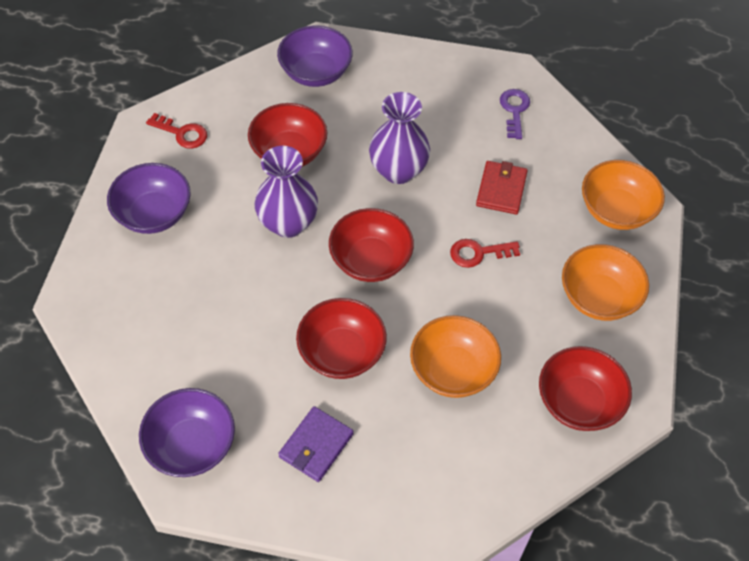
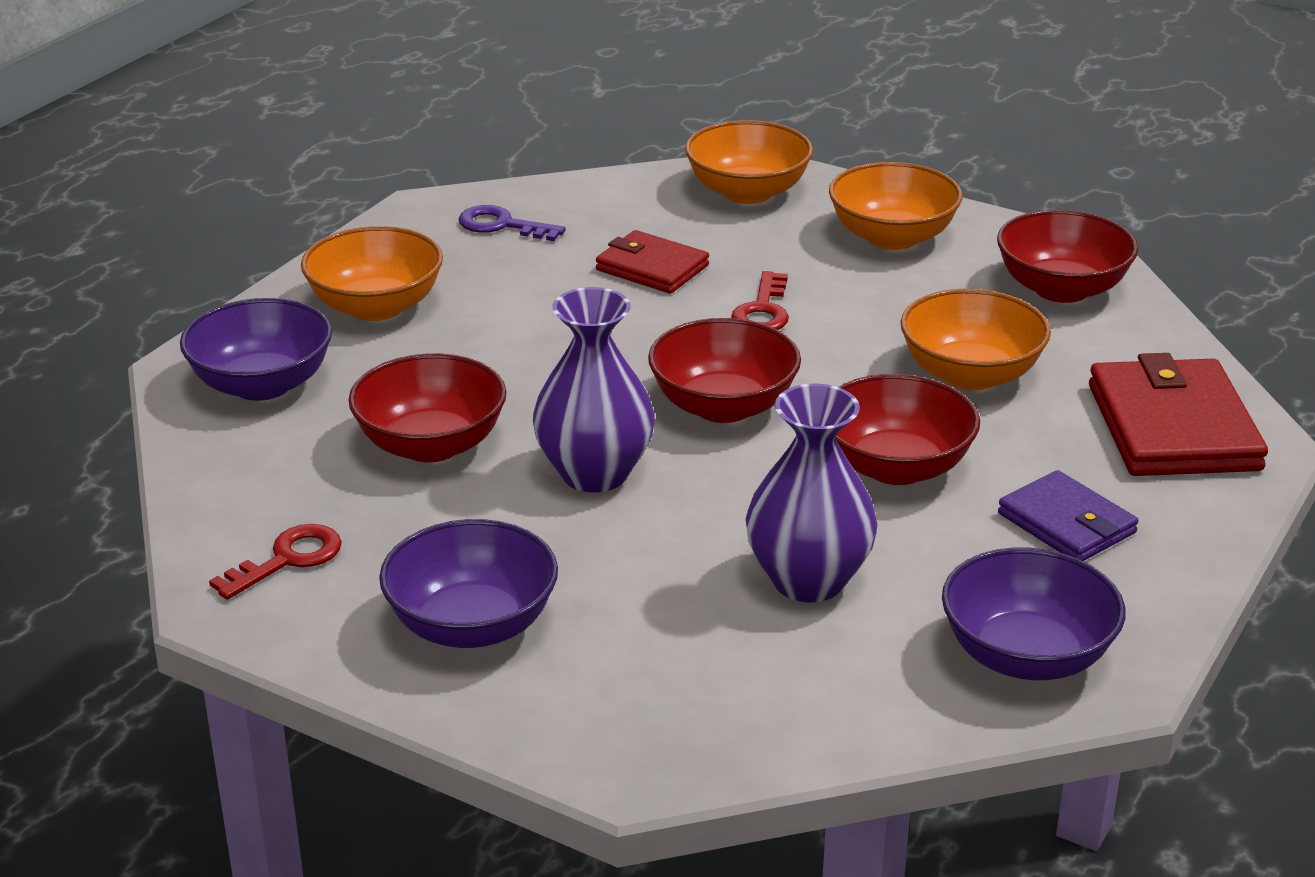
camera: 70 degrees left, 25 degrees down
purple vase [369,92,430,184] -> purple vase moved to [746,383,878,602]
none -> orange bowl [301,226,443,321]
none -> red wallet [1089,353,1268,476]

